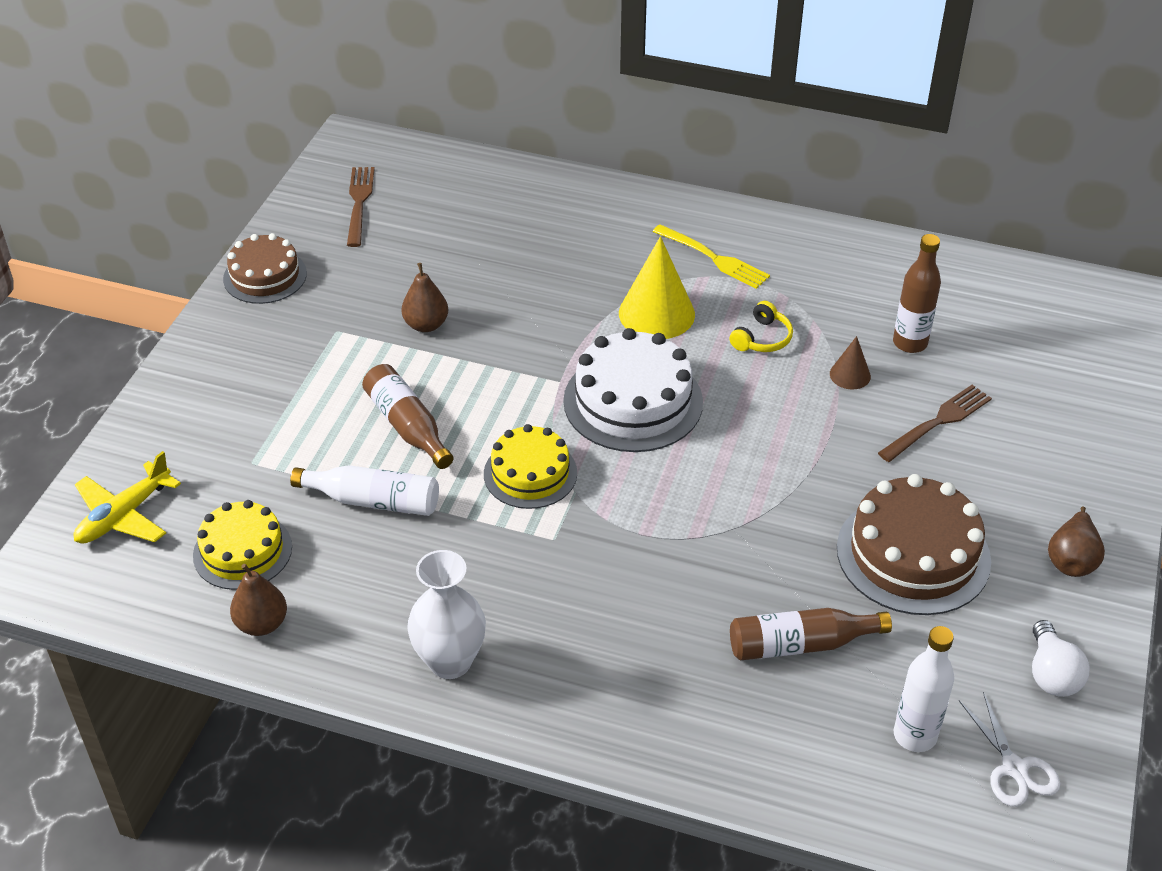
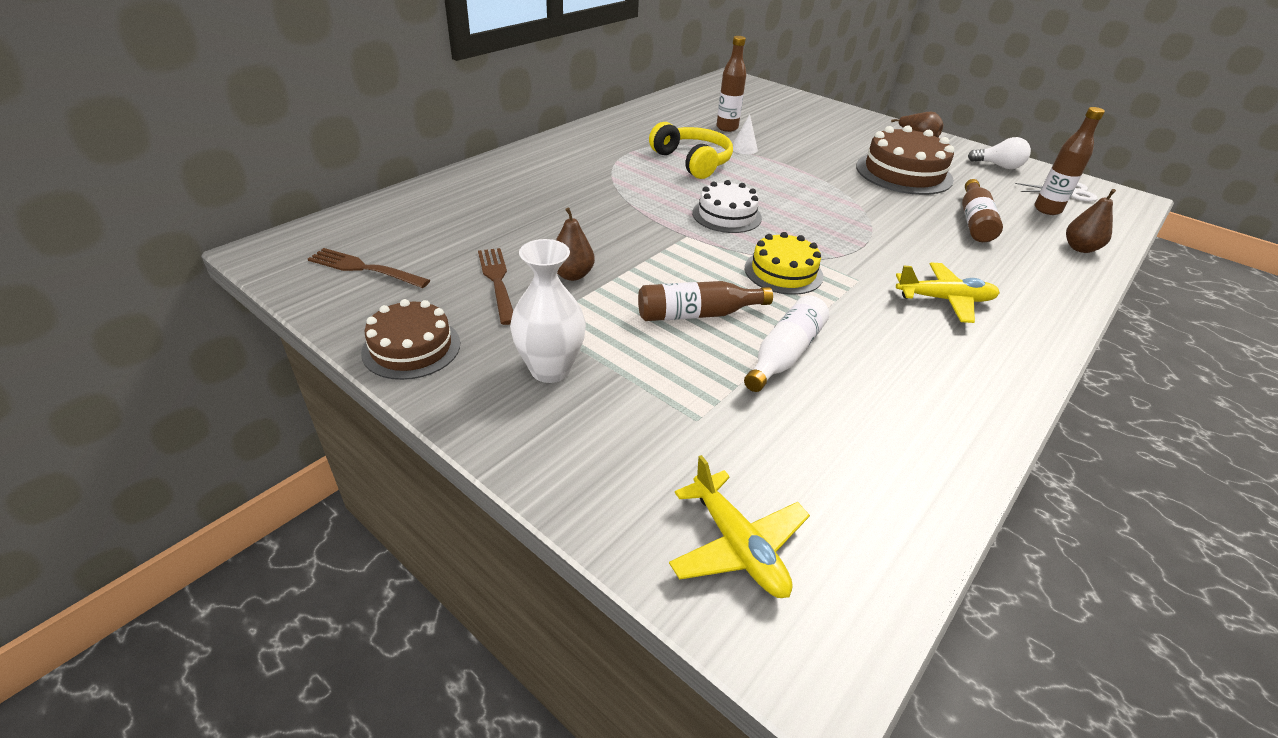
camera: 70 degrees left, 5 degrees down
yellow cake [193,500,292,590] -> none
brown pear [230,564,287,636] -> brown pear moved to [1066,189,1116,253]
white vase [407,550,486,679] -> white vase moved to [510,239,586,383]
white cake [563,328,703,452] -> white cake [692,180,762,233], size x0.64
yellow cone [619,236,695,339] -> none
yellow fork [653,224,770,289] -> none
yellow headphones [730,301,793,352] -> yellow headphones [649,122,733,179], size x1.84
brown cone [830,336,871,389] -> white cone [733,114,758,154]
brown fork [878,385,992,462] -> brown fork moved to [478,248,513,325]
white bottle [894,626,954,752] -> brown bottle [1034,107,1105,215]
none -> yellow plane [896,262,1000,323]

